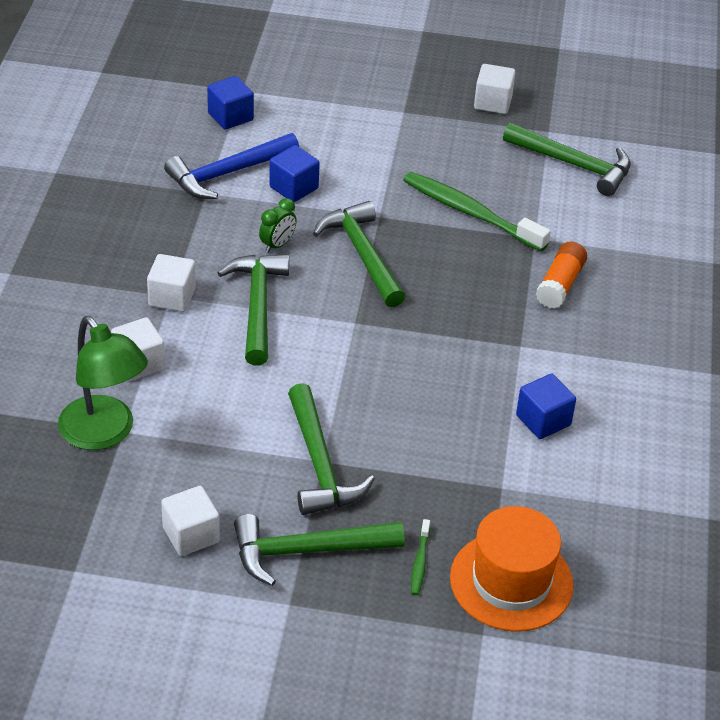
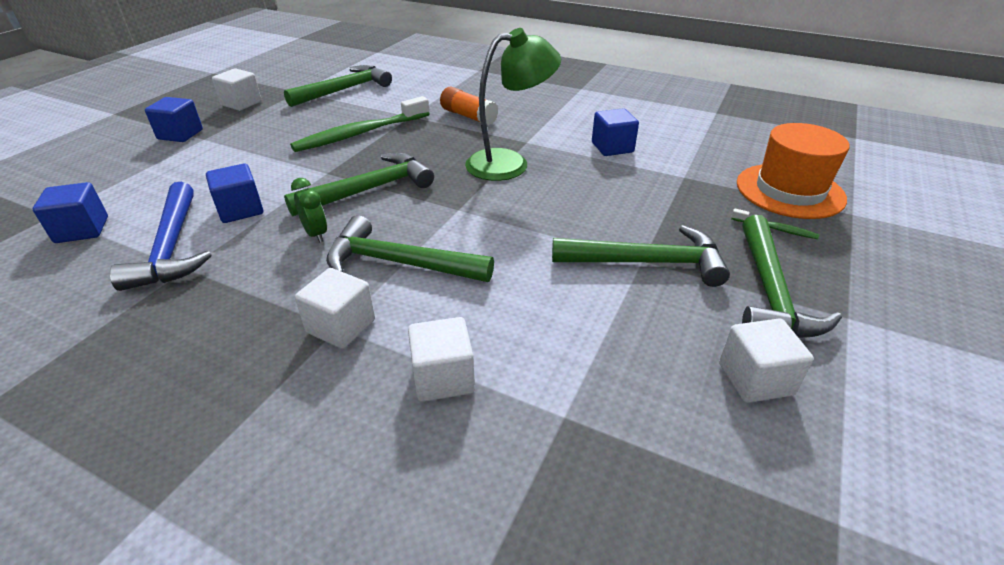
camera: 70 degrees left, 5 degrees down
green lamp [58,316,148,450] -> green lamp moved to [465,28,561,181]
green hammer [313,201,406,308] -> green hammer turned 150 degrees clockwise [284,153,434,216]
none -> blue cube [145,97,203,142]

